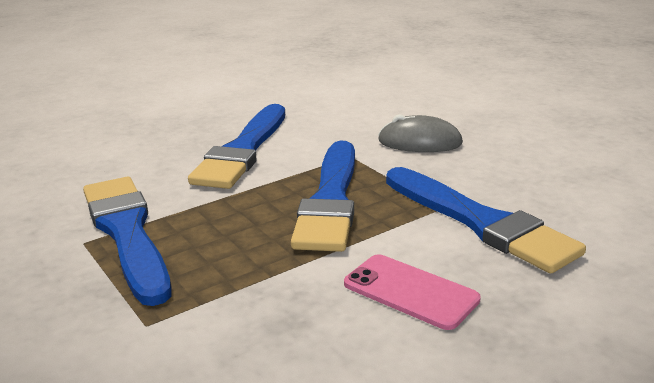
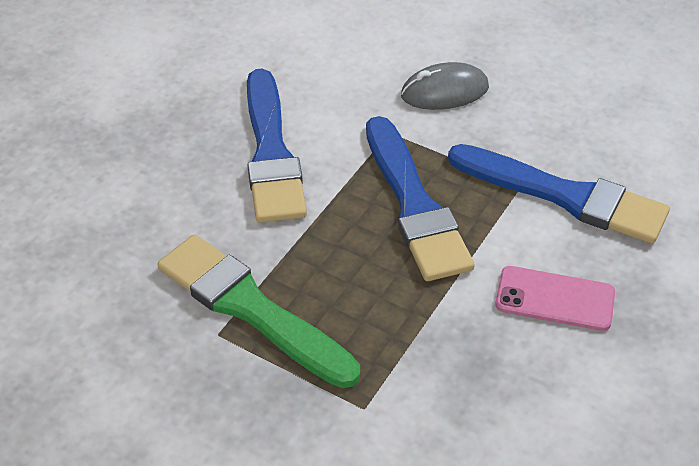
camera: 25 degrees left, 20 degrees up
blue brush [83,177,171,306] -> green brush [158,234,360,388]

